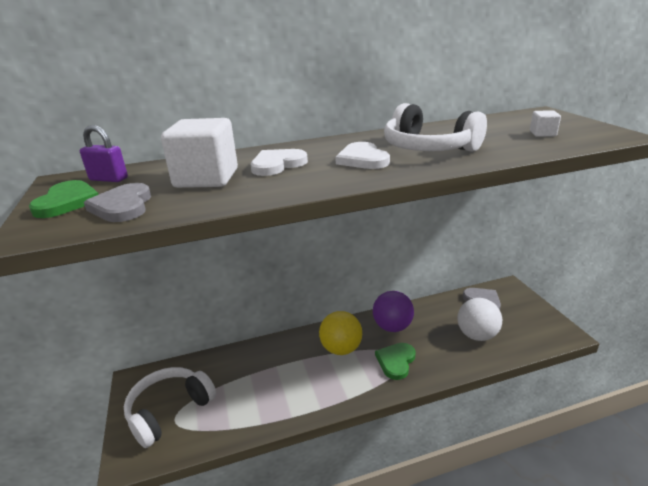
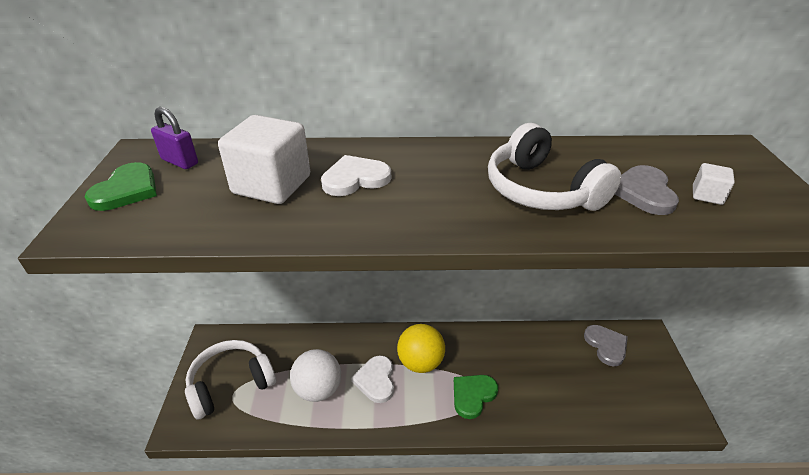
camera: 15 degrees right, 10 degrees up
grey heart [84,183,151,222] -> grey heart moved to [615,165,679,215]
white heart [335,142,390,169] -> white heart moved to [351,356,394,403]
purple ball [373,291,414,332] -> none
white ball [457,298,502,341] -> white ball moved to [290,349,341,402]

